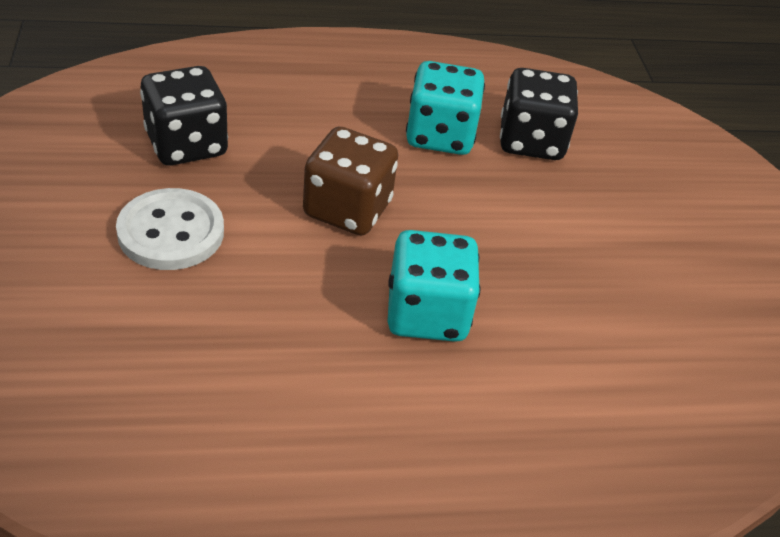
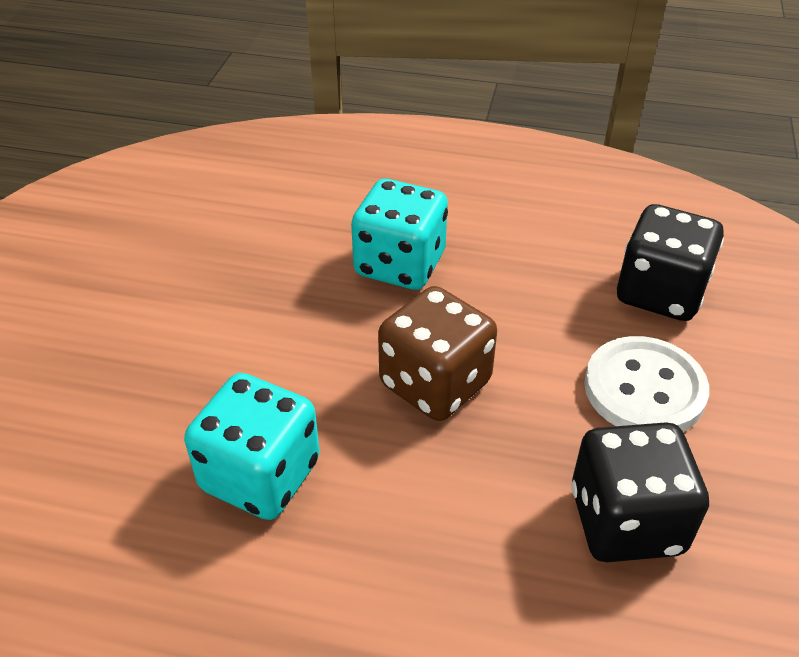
camera: 155 degrees left, 0 degrees up
black dice [500,68,578,160] -> black dice moved to [617,204,724,321]

